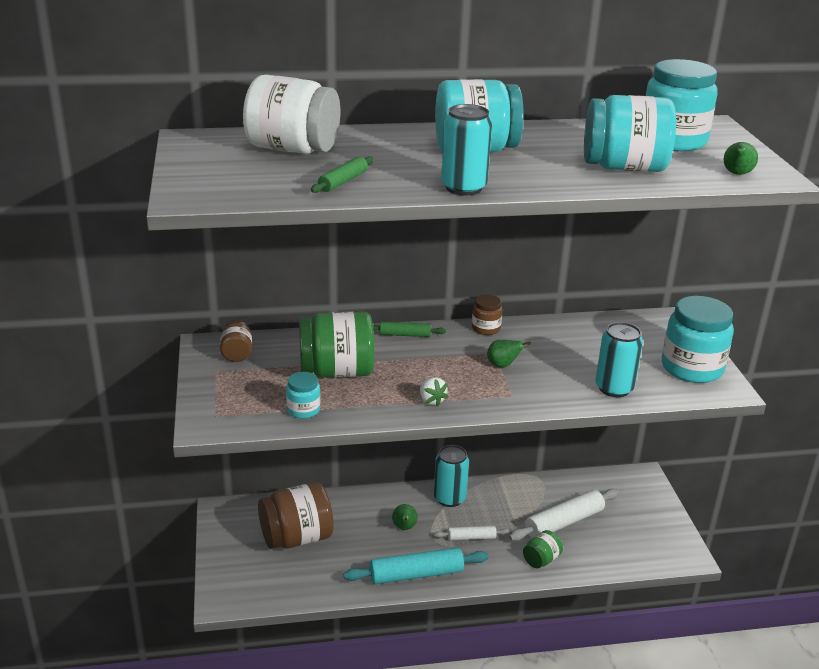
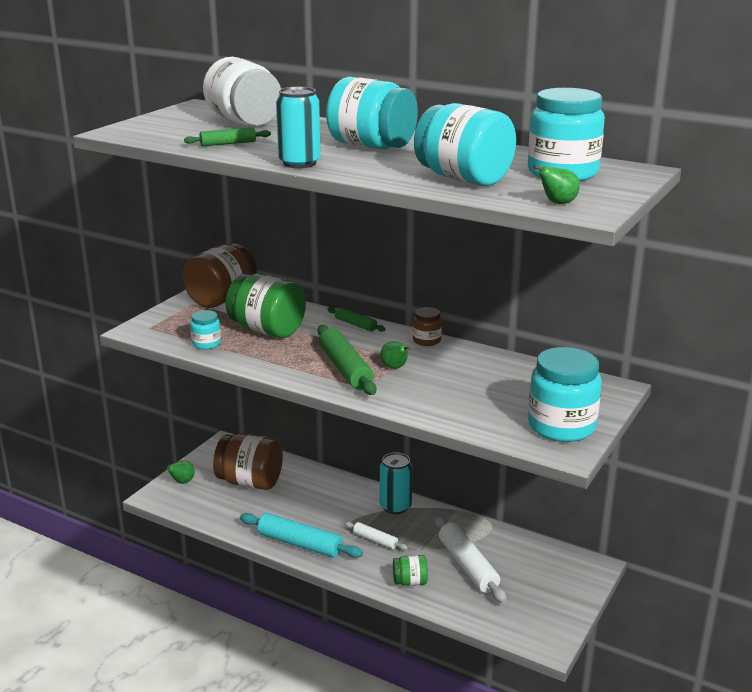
camera: 40 degrees right, 5 degrees down
brown jar [220,321,252,362] -> brown jar [183,243,257,308], size x2.02
green pear [392,504,418,530] -> green pear moved to [163,460,194,484]
white strawberry [420,377,449,407] -> none
white rolling pin [509,488,619,541] -> white rolling pin turned 60 degrees clockwise [435,515,507,603]
turquoise can [595,322,643,397] -> none
none -> green rolling pin [318,325,376,395]

